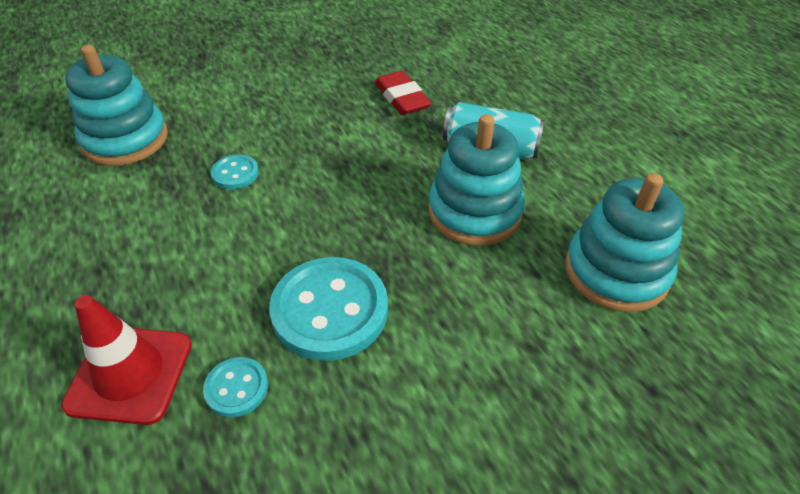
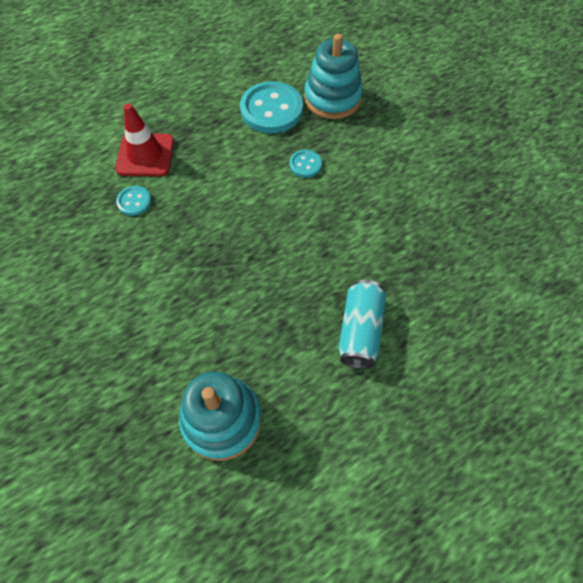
camera: 85 degrees right, 15 degrees up
turquoise button [269,257,388,361] -> turquoise button moved to [240,82,303,133]
red eraser [375,71,431,115] -> none
turquoise stacking toy [429,114,525,246] -> none

